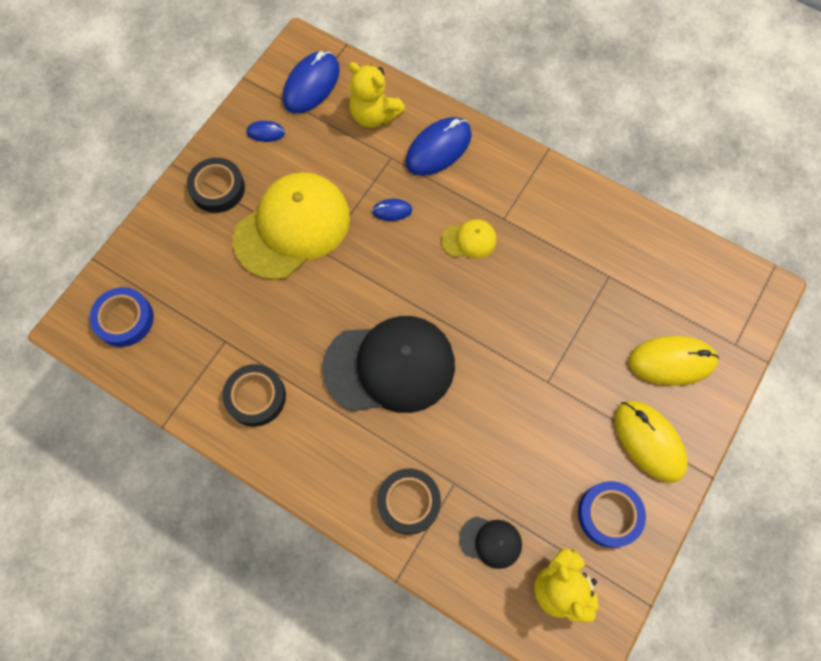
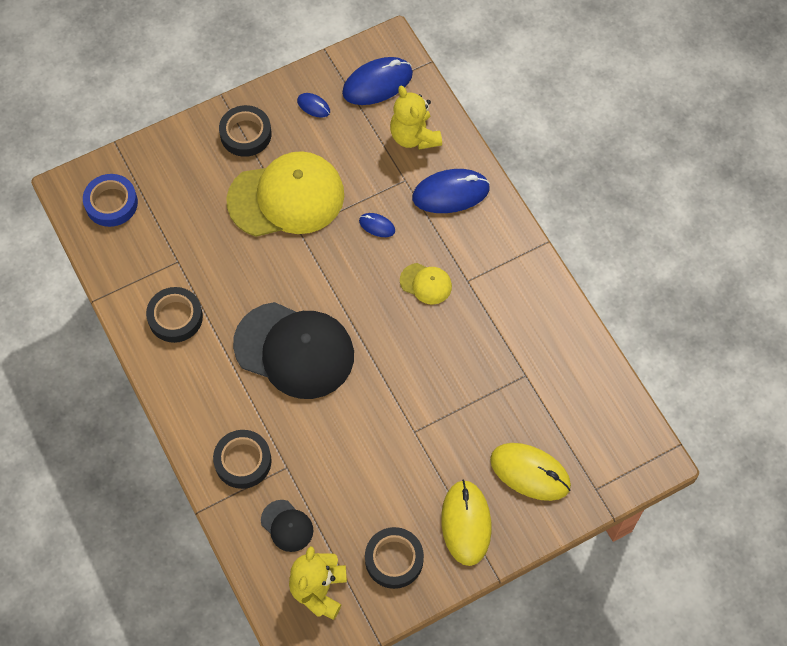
camera: 30 degrees right, 5 degrees down
blue tape [578,481,646,548] -> black tape [365,527,424,589]

